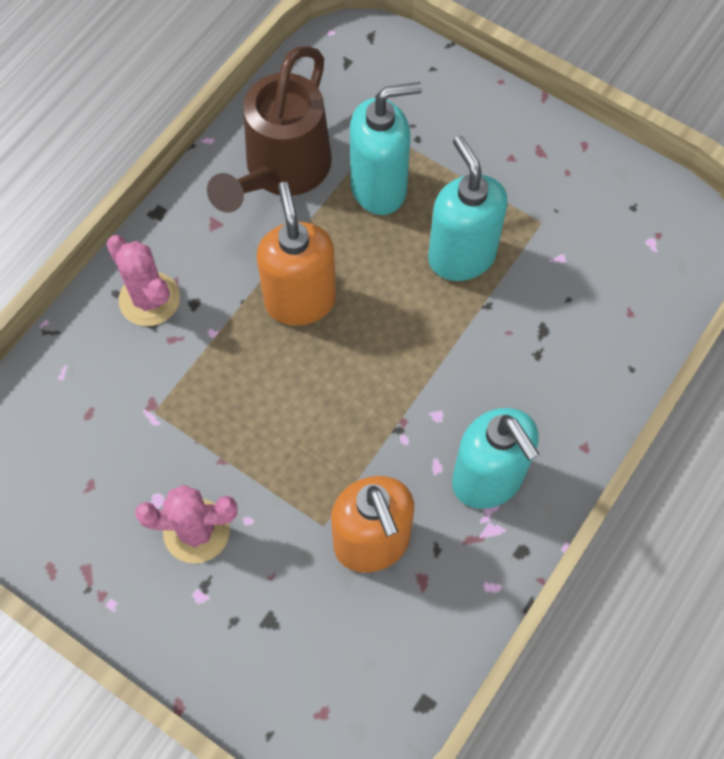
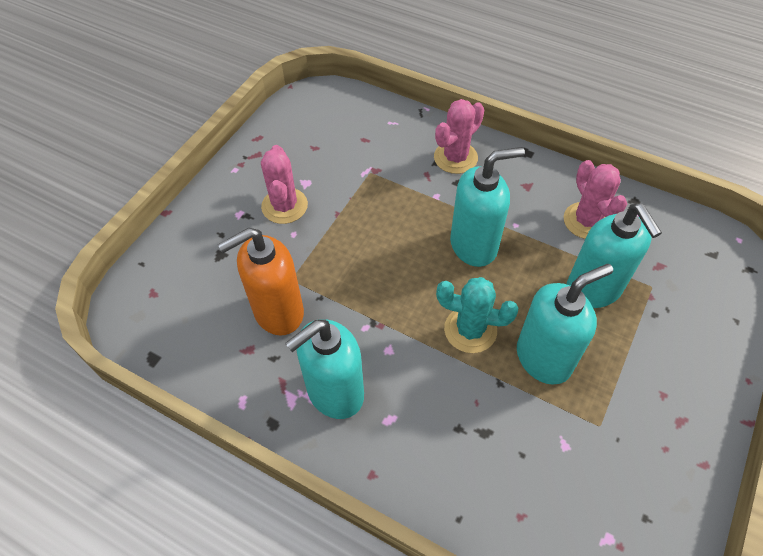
camera: 85 degrees right, 10 degrees down
brown watering can [207,46,332,213] -> pink cactus [564,160,627,239]
orange soap dispenser [257,182,336,326] -> turquoise soap dispenser [450,147,525,267]
none -> turquoise cactus [436,277,519,353]

